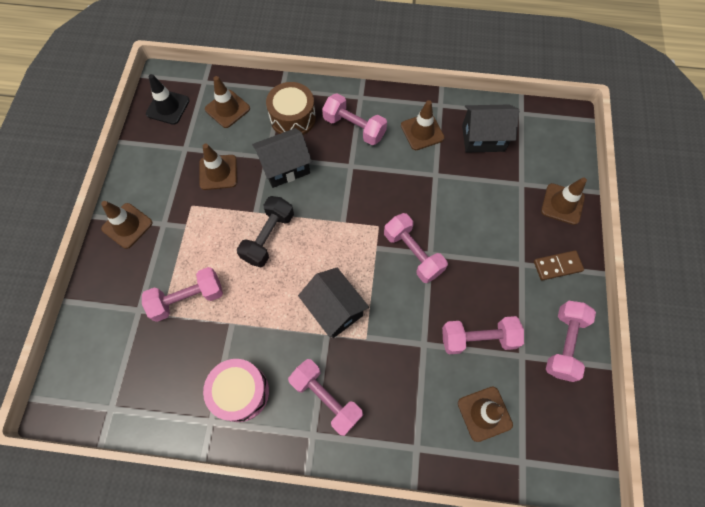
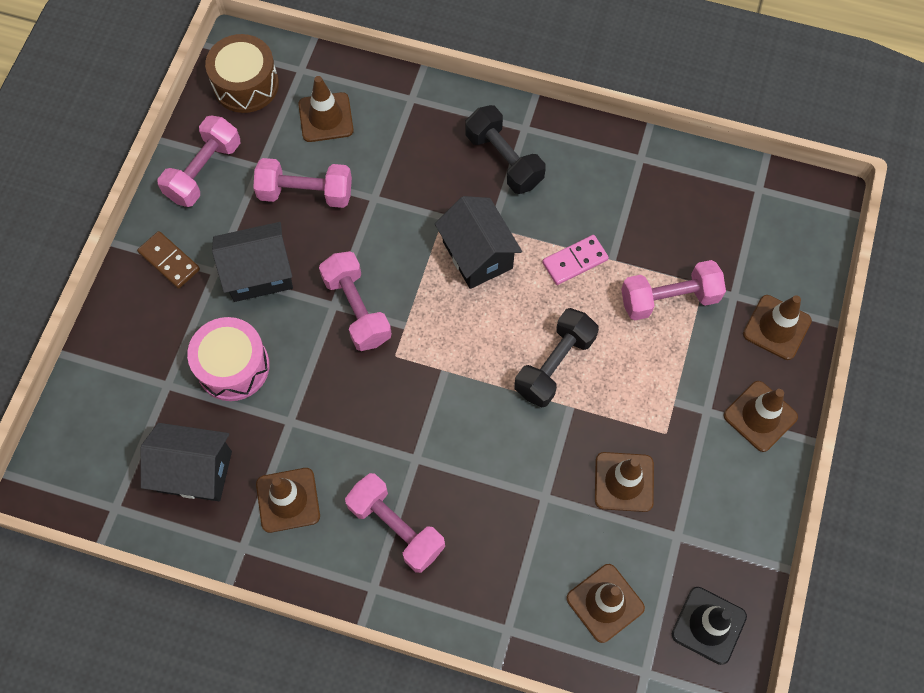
camera: 170 degrees left, 0 degrees up
pink drum [203,359,269,422] -> pink drum moved to [187,317,270,401]
black house [252,128,312,188] -> black house moved to [212,222,293,302]
brown drum [266,82,316,135] -> brown drum moved to [205,34,279,113]
pink dumbbell [288,359,363,436] -> black dumbbell [465,105,546,194]
brown domino [534,250,584,281] -> brown domino turned 45 degrees clockwise [137,231,200,289]
brown traffic cone [541,177,587,225] -> brown traffic cone moved to [743,295,812,360]
none -> pink domino [542,235,609,285]

